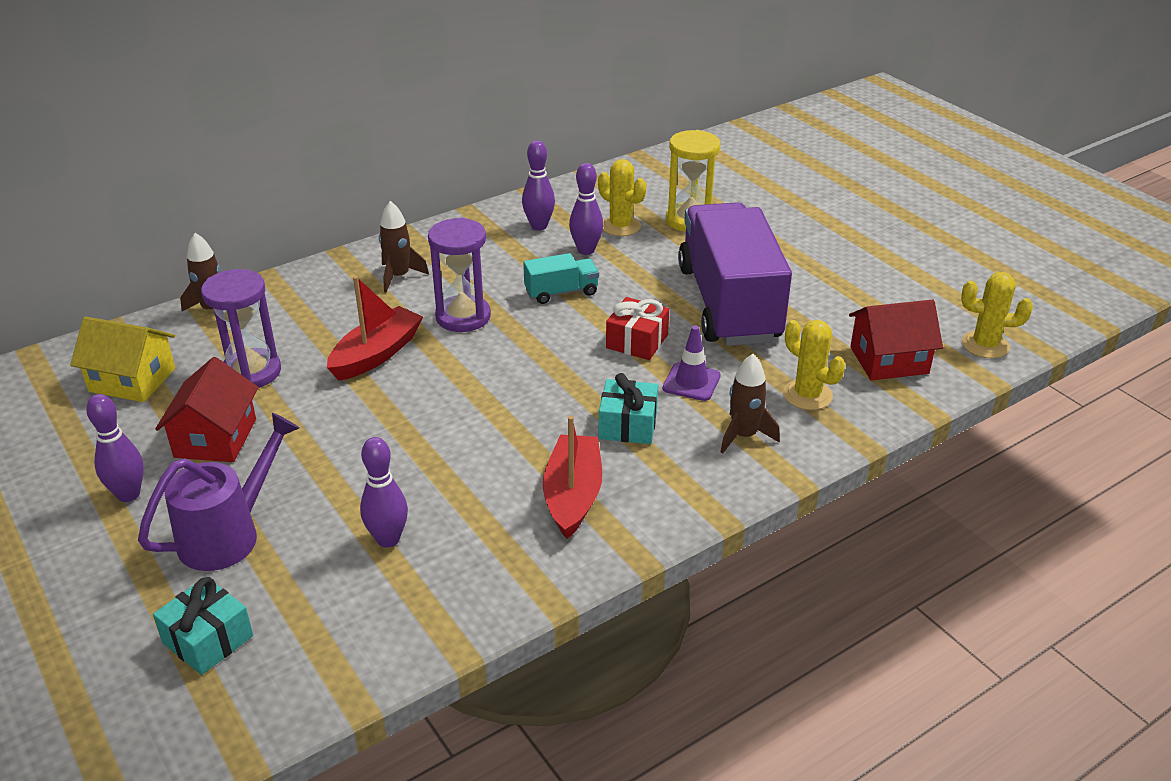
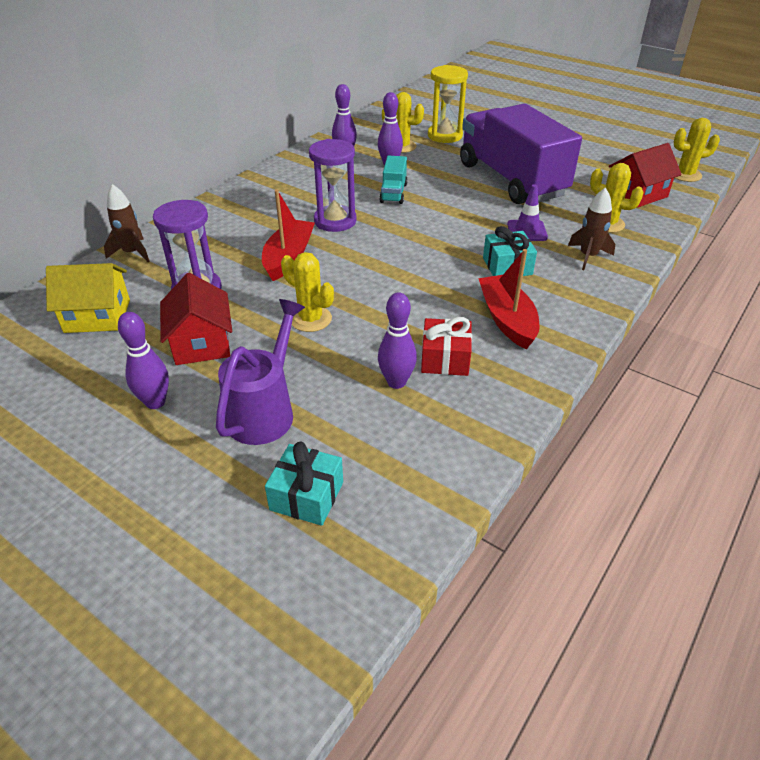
camera: 20 degrees left, 5 degrees up
brown rocket [379,201,429,292] -> none
turquoise truck [523,253,599,304] -> turquoise truck turned 135 degrees clockwise [379,155,408,204]
red gift [606,297,669,360] -> red gift moved to [421,317,472,376]
none -> yellow cactus [281,252,334,332]

